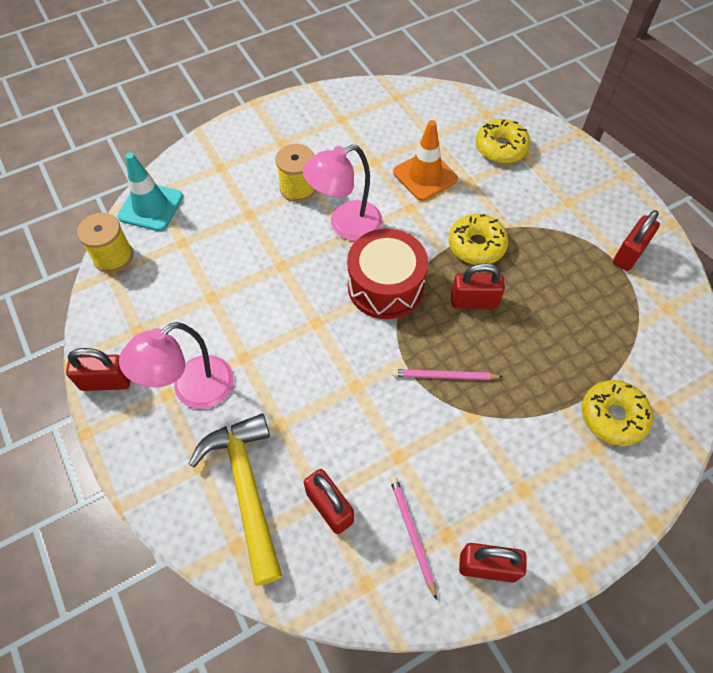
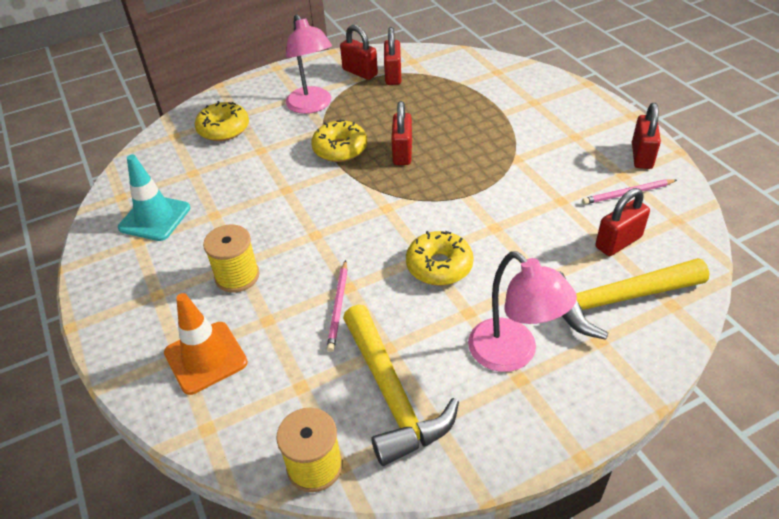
camera: 85 degrees left, 15 degrees down
red padlock [66,348,130,391] -> red padlock moved to [384,27,401,85]
turquoise traffic cone [118,152,183,231] -> turquoise traffic cone moved to [118,154,190,241]
pink lamp [302,144,382,241] -> pink lamp moved to [286,14,332,114]
red drum [347,228,428,319] -> none
pink pencil [392,369,503,380] -> pink pencil moved to [327,260,347,352]
orange traffic cone [393,120,458,201] -> orange traffic cone moved to [164,293,248,395]
yellow donut [582,380,653,446] -> yellow donut moved to [406,231,474,286]
none -> yellow hammer [343,304,459,466]

